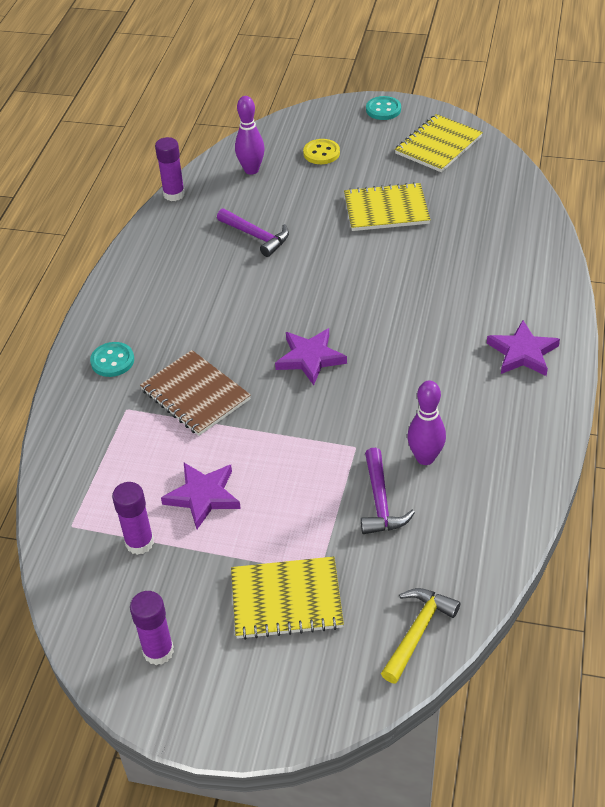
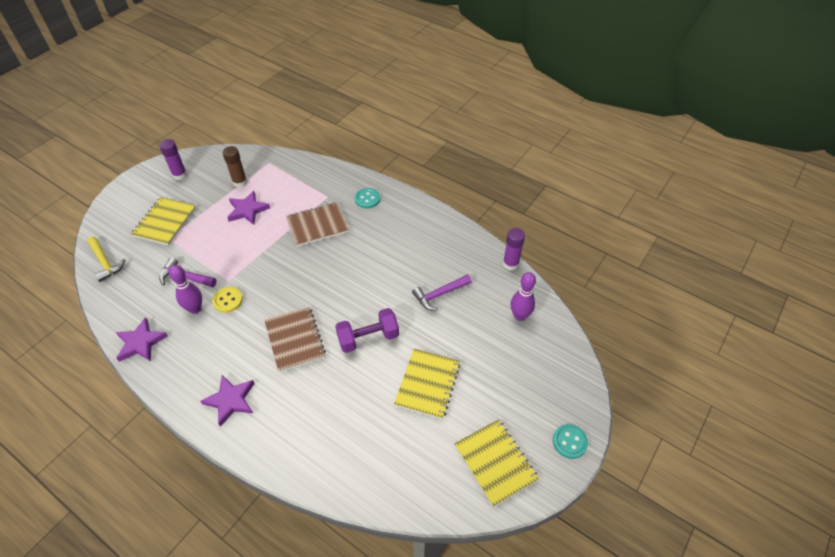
camera: 110 degrees right, 5 degrees up
purple glue stick [112,482,154,555] -> brown glue stick [223,146,247,187]
purple star [275,328,347,385] -> purple star moved to [116,317,168,362]
yellow button [303,139,340,164] -> yellow button moved to [212,287,243,313]
none -> brown notebook [264,307,326,372]
none -> purple dumbbell [335,308,399,353]

